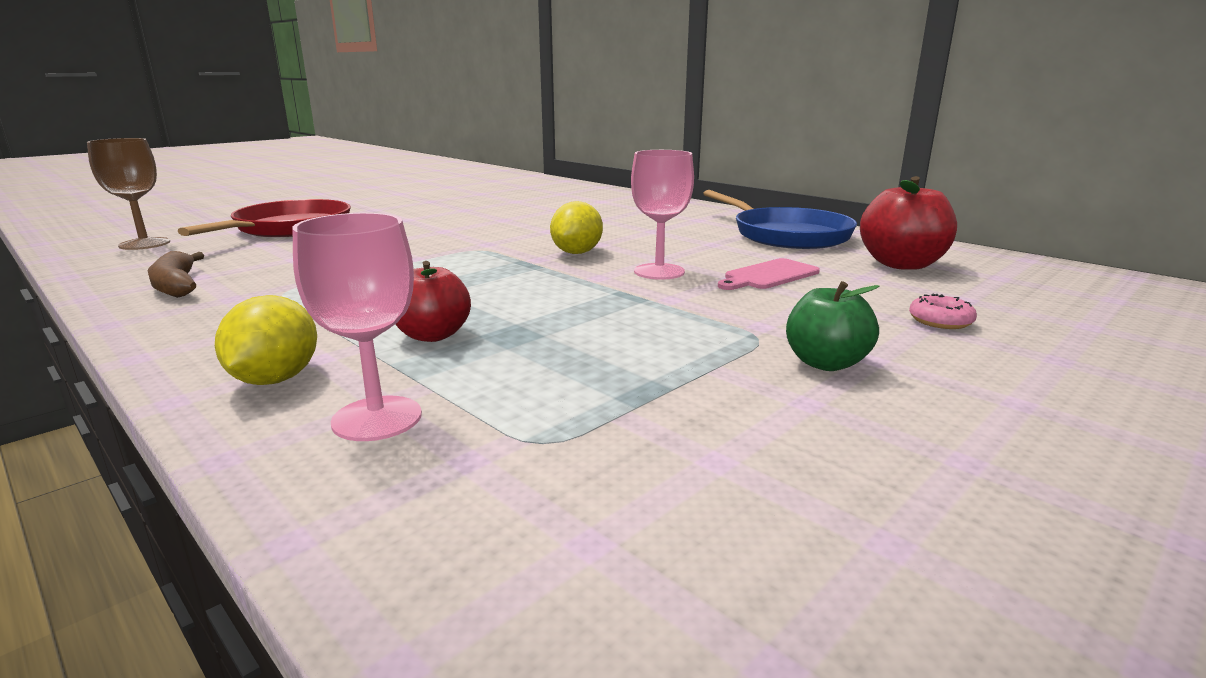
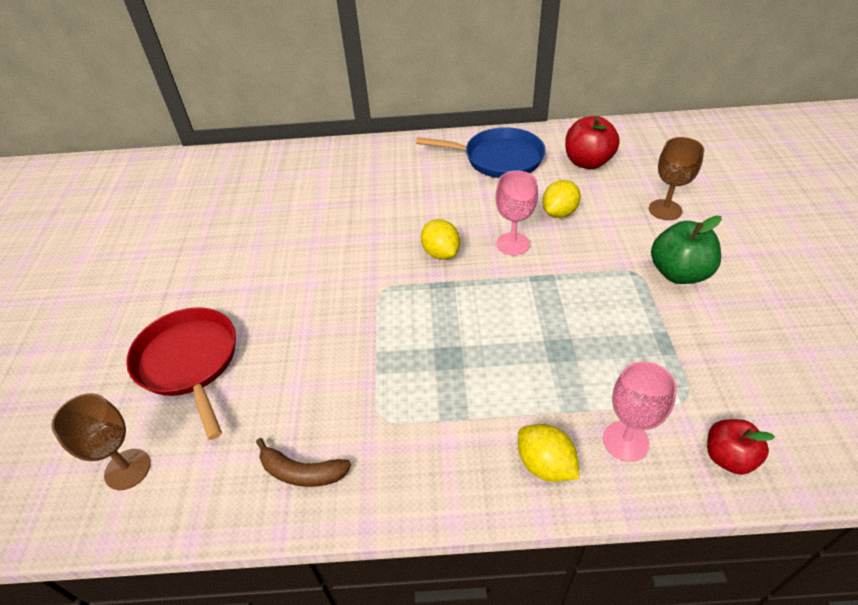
camera: 45 degrees left, 25 degrees up
red apple [395,261,471,342] -> red apple moved to [707,419,775,475]
pink cutting board [718,258,820,290] -> yellow lemon [542,180,581,218]
green apple [786,281,880,371] -> green apple [651,215,722,284], size x1.52
pink donut [909,294,977,329] -> brown goblet [649,137,704,220]

